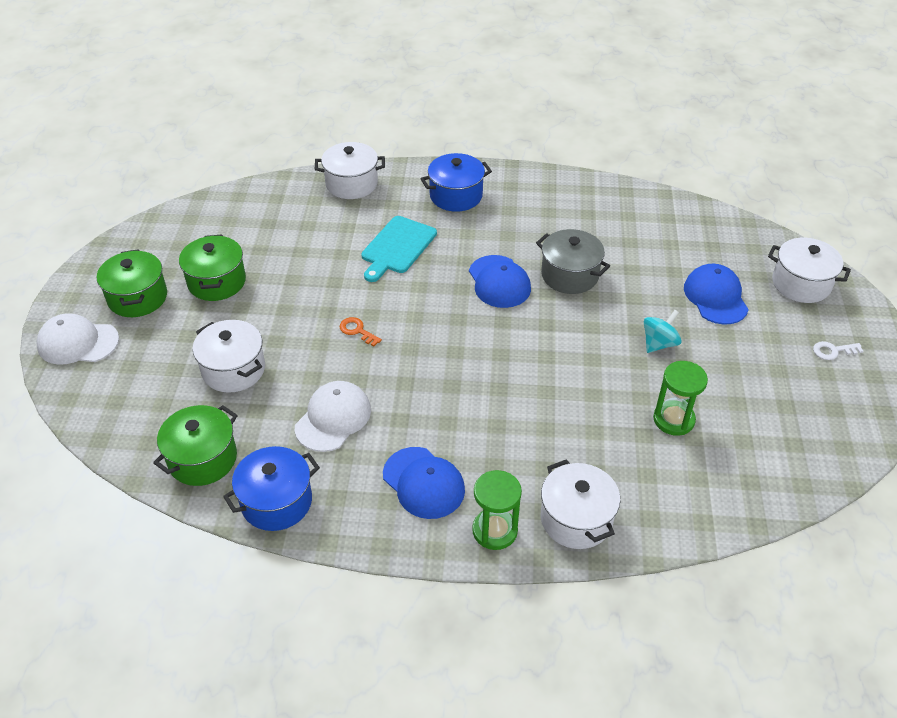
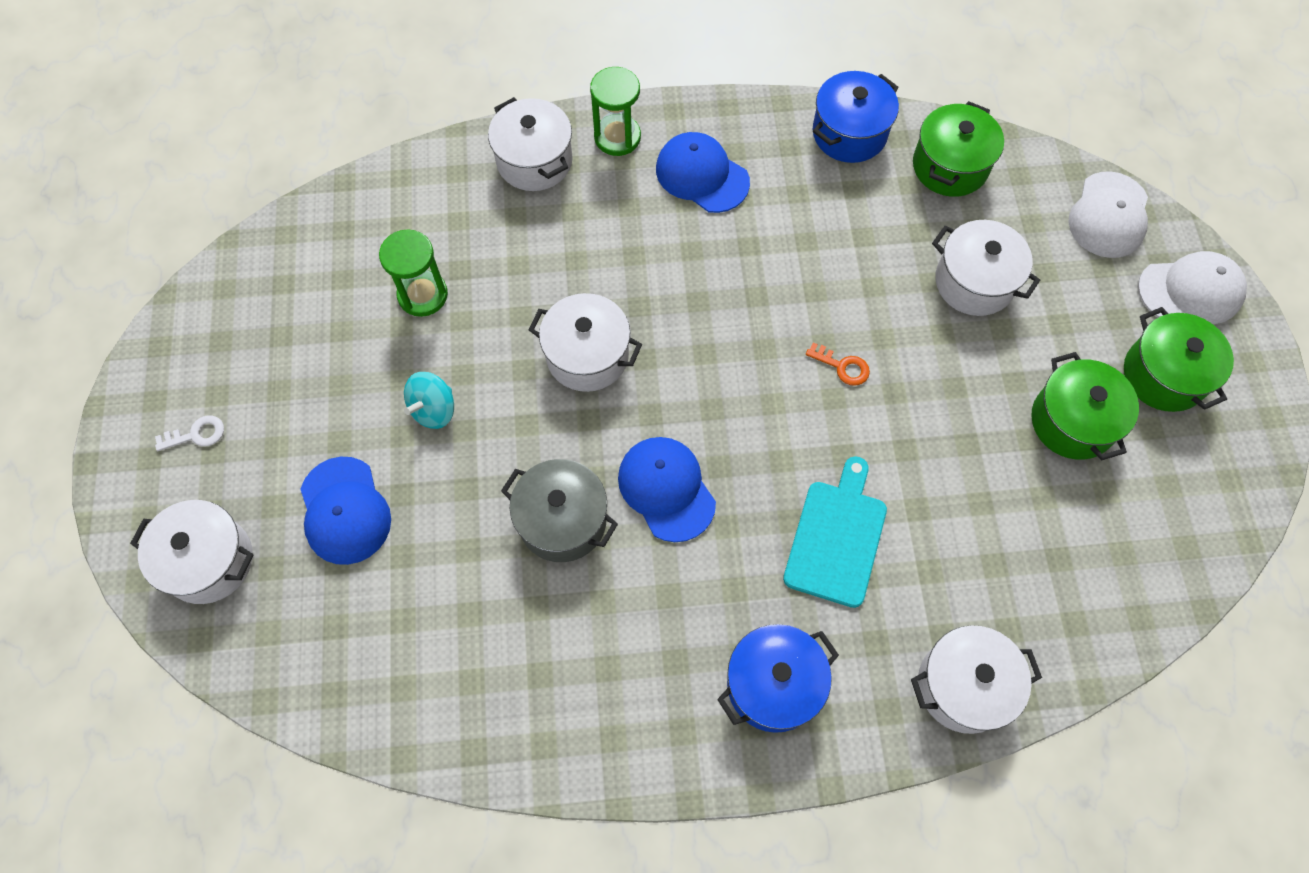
camera: 170 degrees right, 20 degrees up
white cap [295,381,371,452] -> white cap moved to [1068,171,1148,258]
none -> white pot [529,293,642,392]

